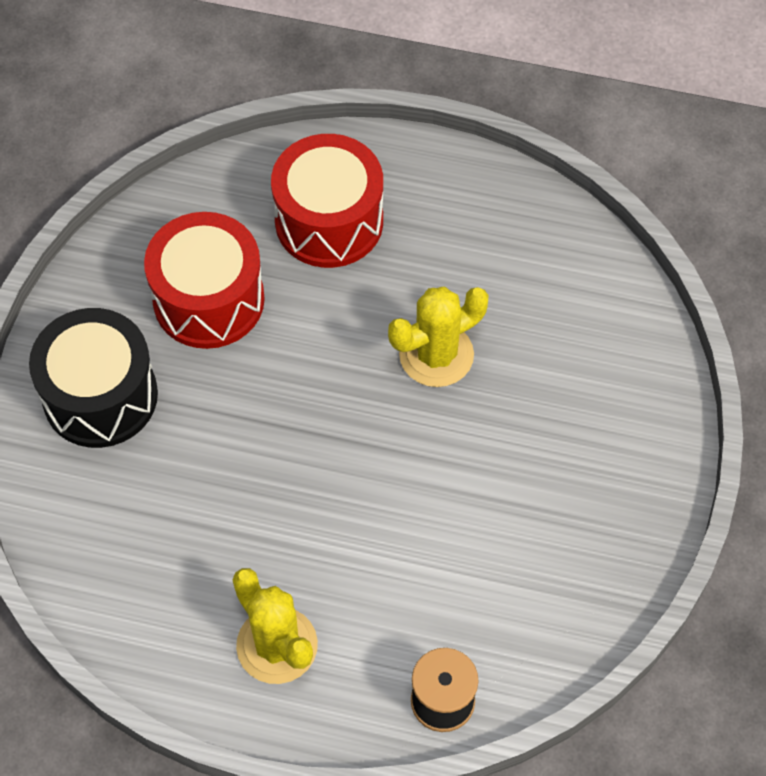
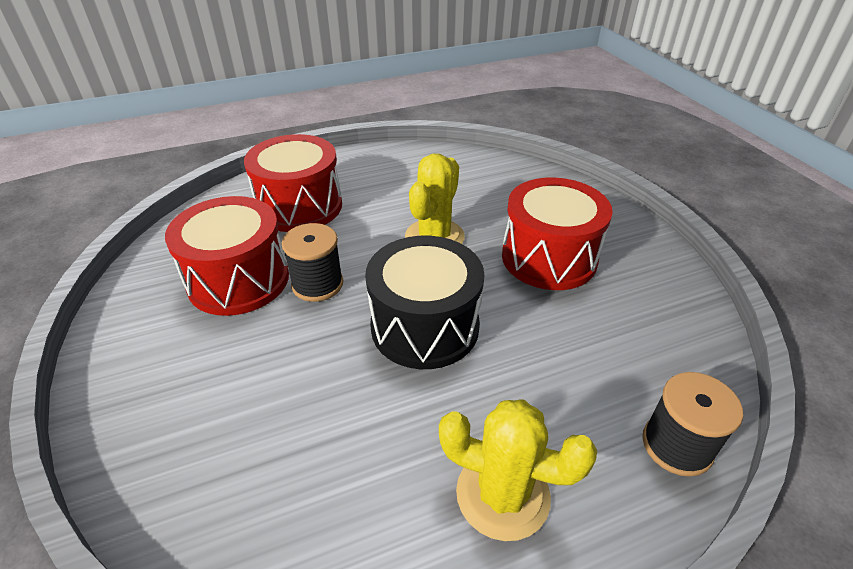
camera: 35 degrees left, 20 degrees down
black drum [29,308,158,448] -> black drum moved to [365,236,484,369]
none -> black spool [282,223,343,302]
none -> red drum [502,178,613,290]

